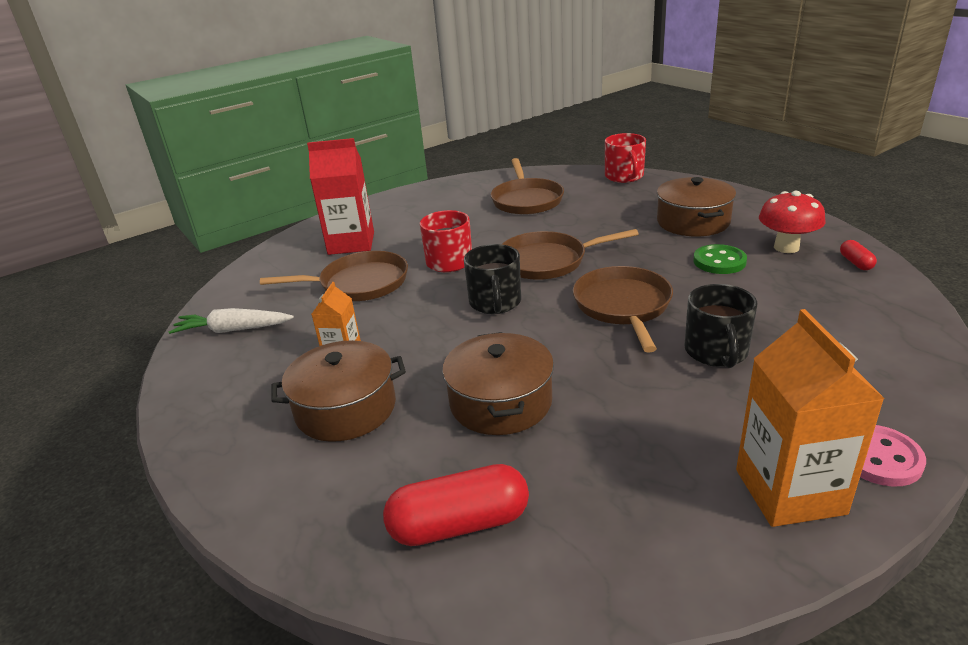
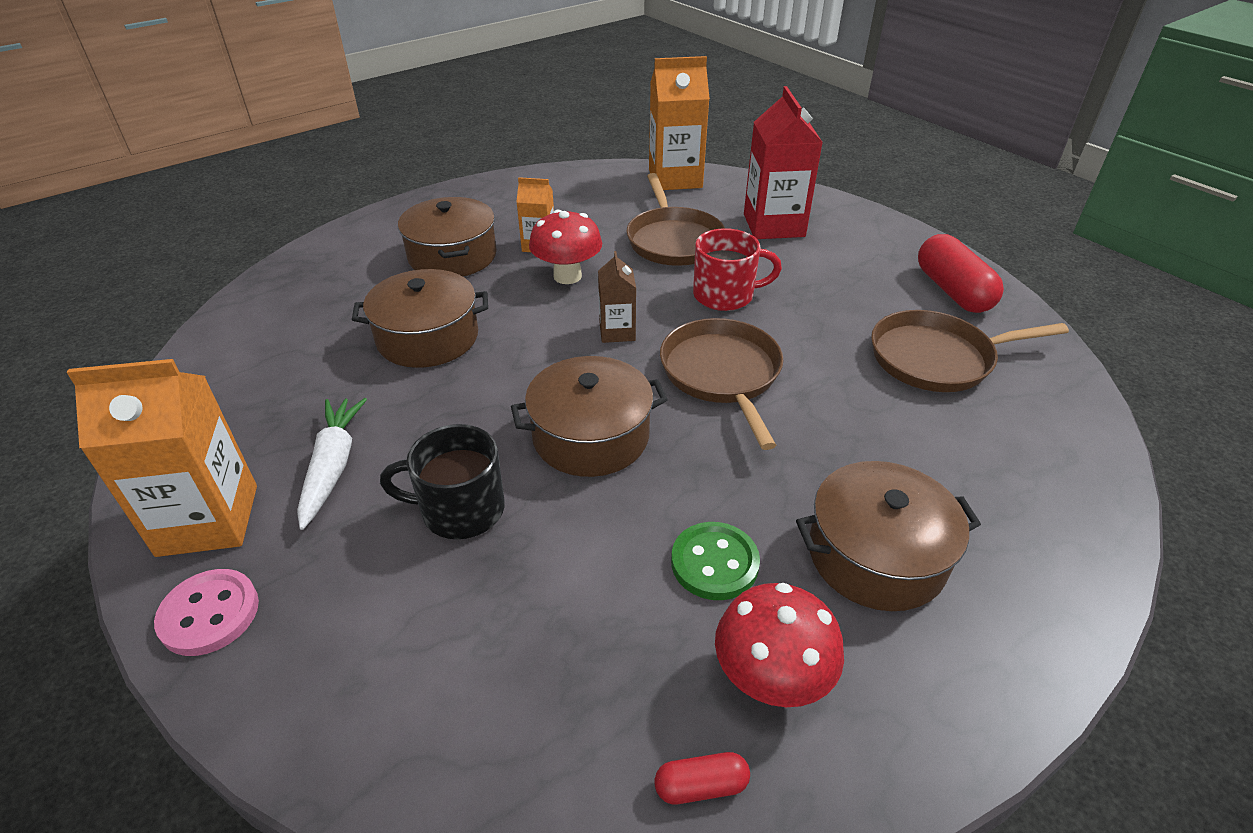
camera: 85 degrees right, 10 degrees up
white carrot [169,308,294,334] -> white carrot moved to [297,398,367,530]
red capsule [383,464,529,546] -> red capsule moved to [918,234,1004,313]
black mug [464,244,521,314] -> brown carton [598,251,636,343]
brown pan [573,266,673,353] -> brown pot [511,356,668,477]
red mug [605,133,646,183] -> none
none -> red mushroom [529,210,602,284]
none -> orange carton [649,56,710,190]

